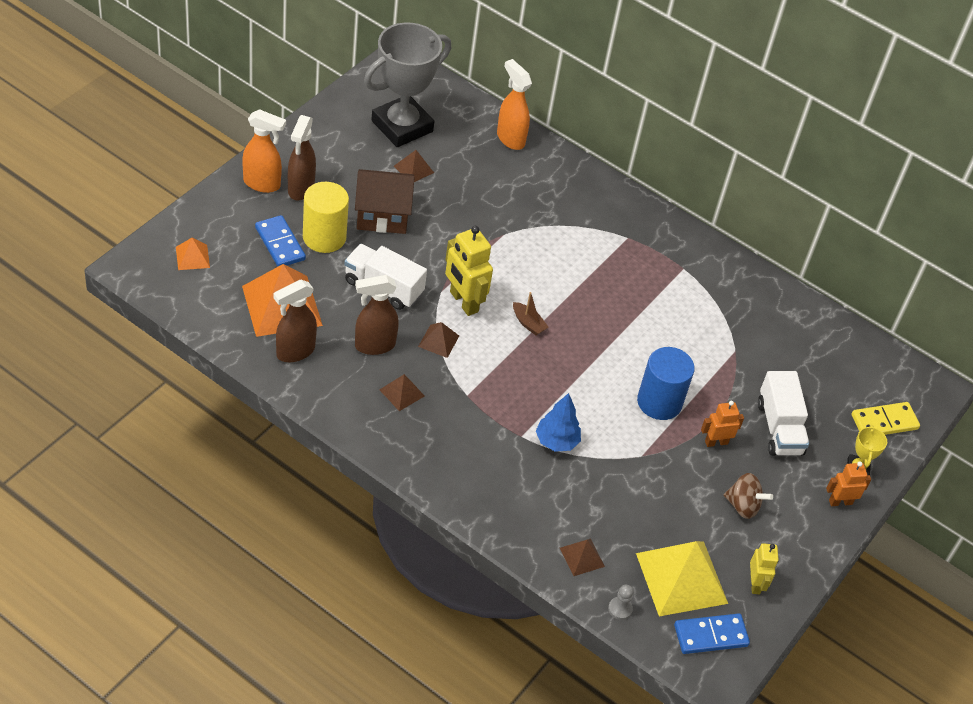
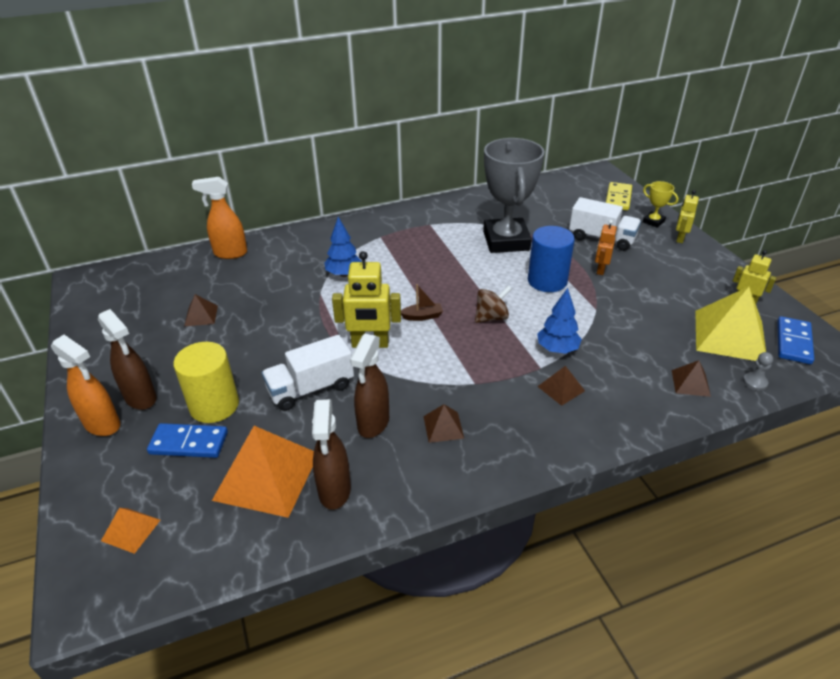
camera: 50 degrees left, 10 degrees down
orange spray bottle [242,109,286,193] -> orange spray bottle turned 75 degrees clockwise [51,335,120,436]
brown house [355,169,415,234] -> none
grey trophy [364,22,451,147] -> grey trophy moved to [483,138,545,253]
brown pyramid [418,322,459,358] -> brown pyramid moved to [537,366,585,406]
brown spinning top [724,473,773,519] -> brown spinning top moved to [475,286,512,323]
orange robot [826,461,871,506] -> yellow robot [676,190,699,243]
none -> blue tree [324,217,362,277]

